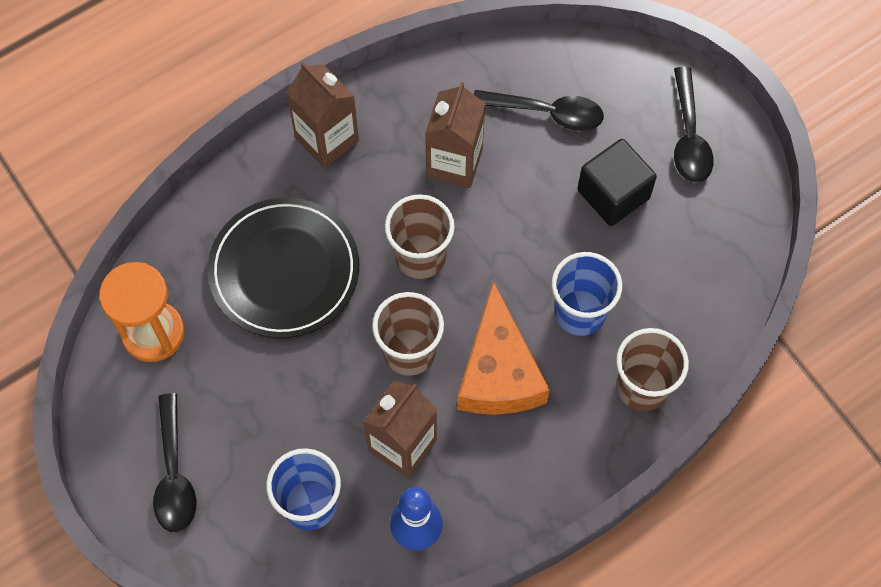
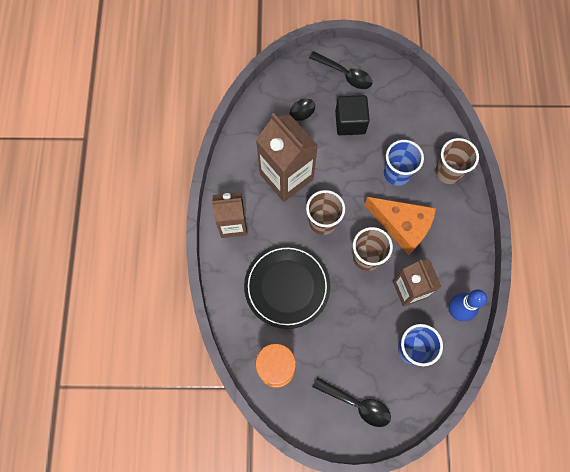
camera: 55 degrees left, 5 degrees up
brown carton [425,82,485,188] -> brown carton [256,113,318,202], size x1.52

